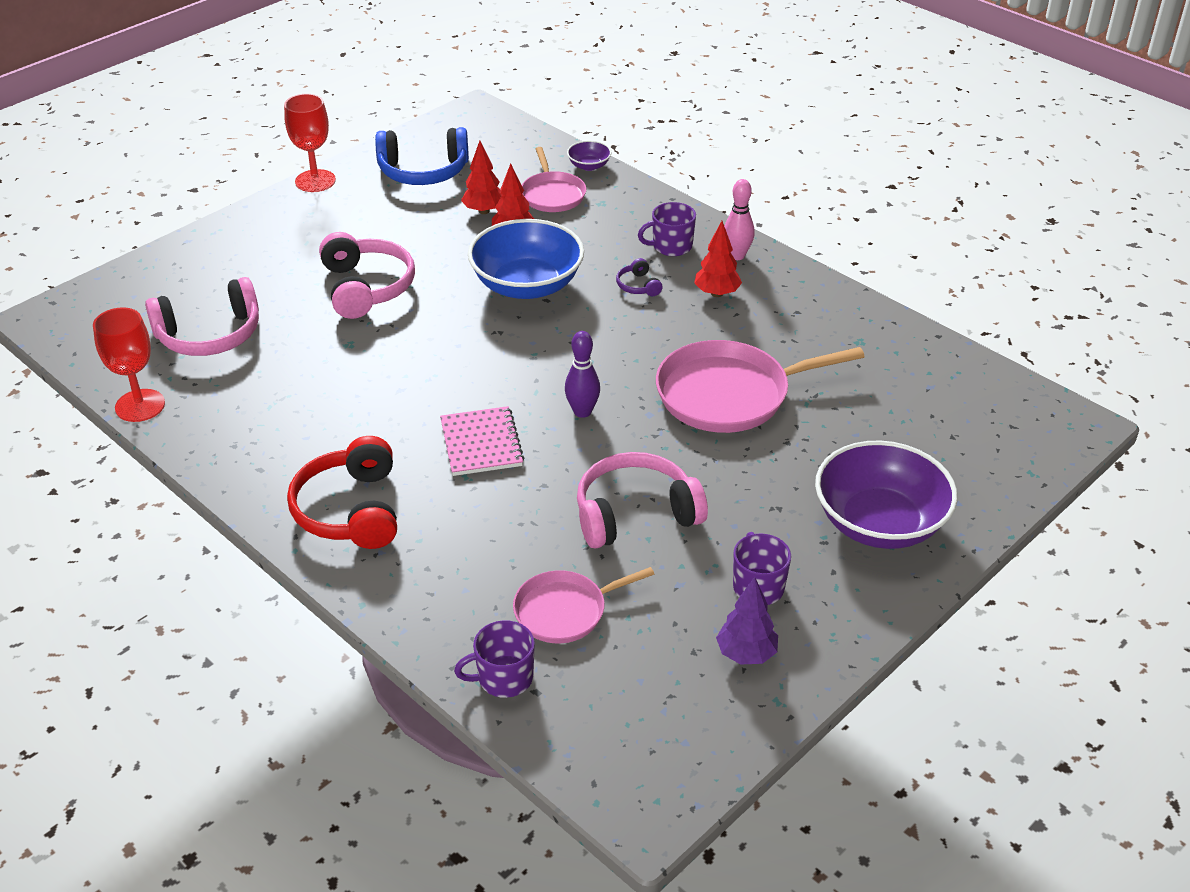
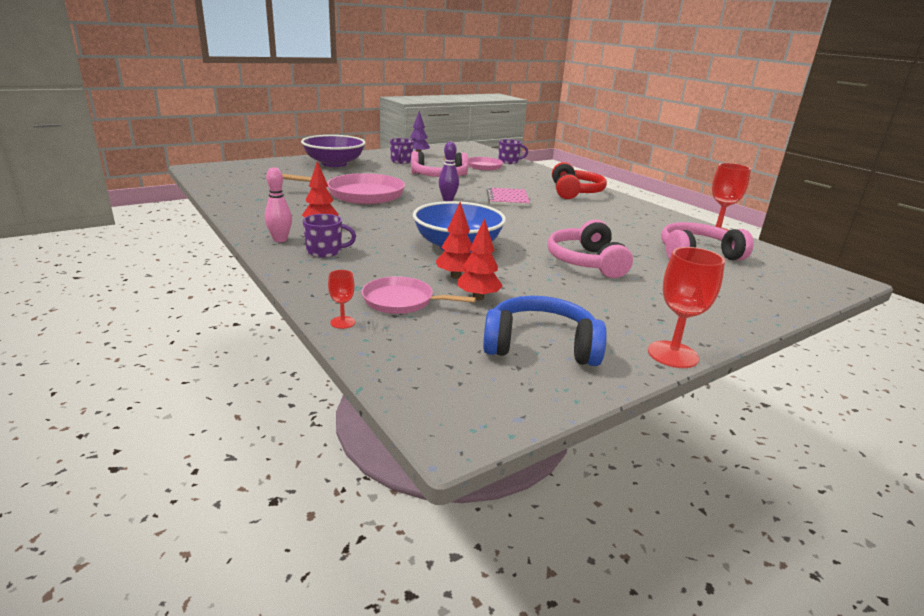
camera: 170 degrees left, 15 degrees down
pink pan [522,147,586,212] -> pink pan turned 75 degrees counterclockwise [362,276,476,314]
purple bowl [567,141,611,171] -> red goblet [328,270,355,329]
purple headphones [616,258,662,296] -> none

